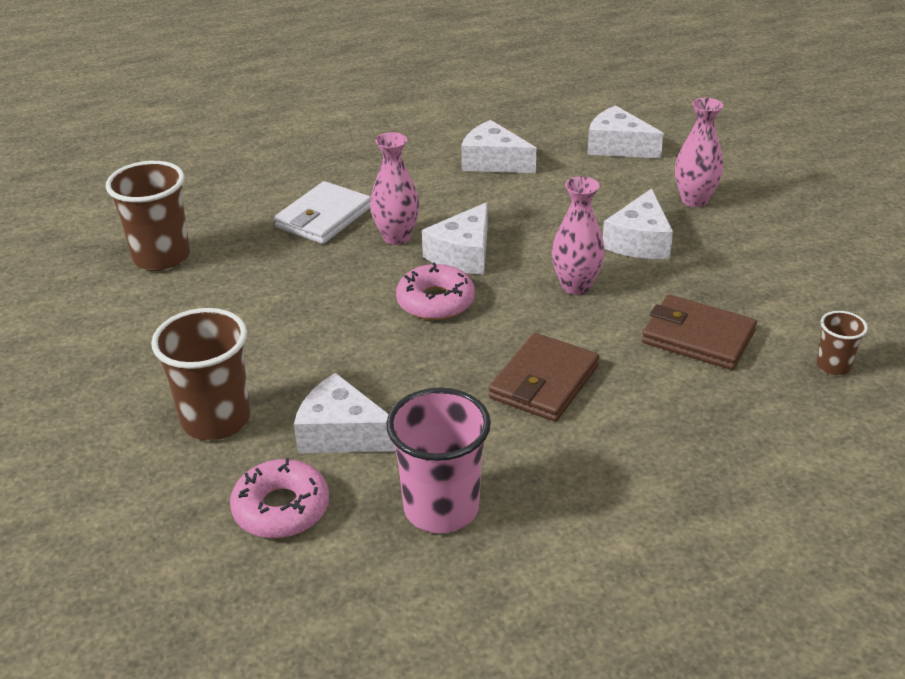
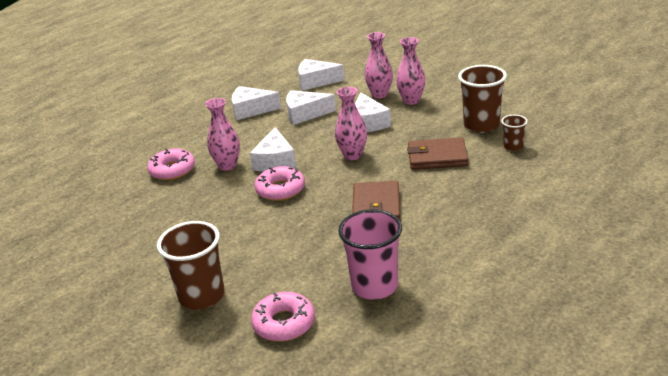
camera: 25 degrees left, 5 degrees down
brown cup [106,161,190,271] -> brown cup moved to [458,65,507,133]
white wallet [274,181,371,244] -> pink donut [147,148,195,180]
white cheese [294,373,395,453] -> white cheese moved to [286,90,336,125]
none -> pink vase [396,37,425,105]

